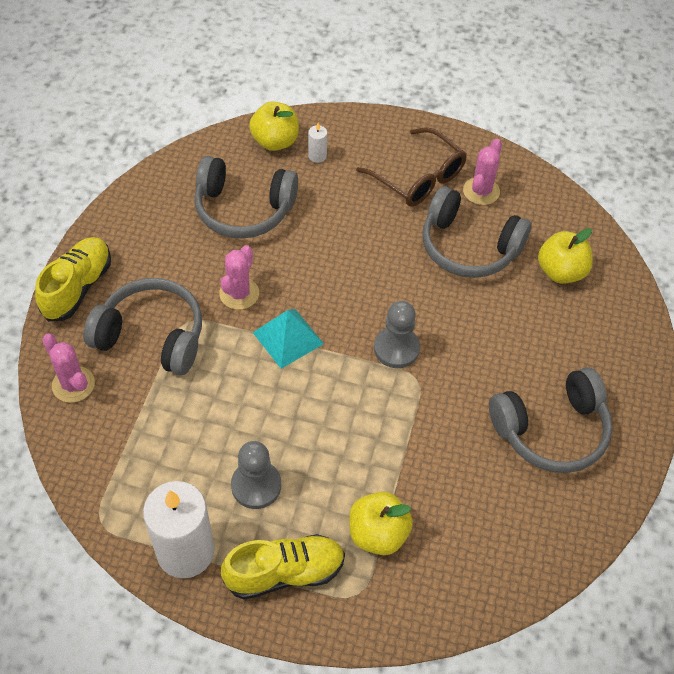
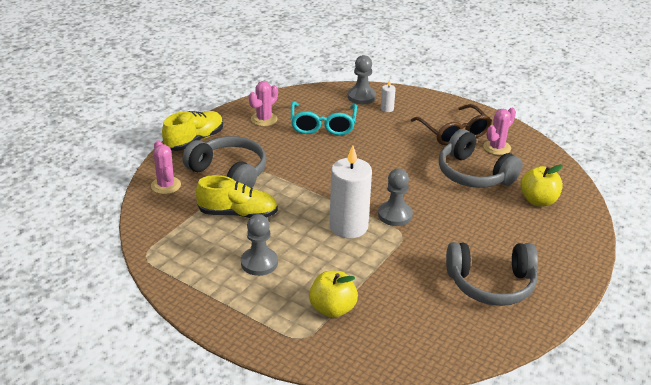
camera: 20 degrees right, 20 degrees down
white candle [143,481,214,578] -> white candle moved to [329,146,372,238]
grey headphones [194,156,298,239] -> turquoise glasses [291,101,357,135]
pink cactus [219,245,259,310] -> pink cactus moved to [249,81,278,126]
yellow shoe [221,534,345,600] -> yellow shoe moved to [196,175,278,218]
yellow apple [249,101,299,151] -> grey pawn [348,55,376,104]
turquoise pyramid [252,309,324,369] -> none

